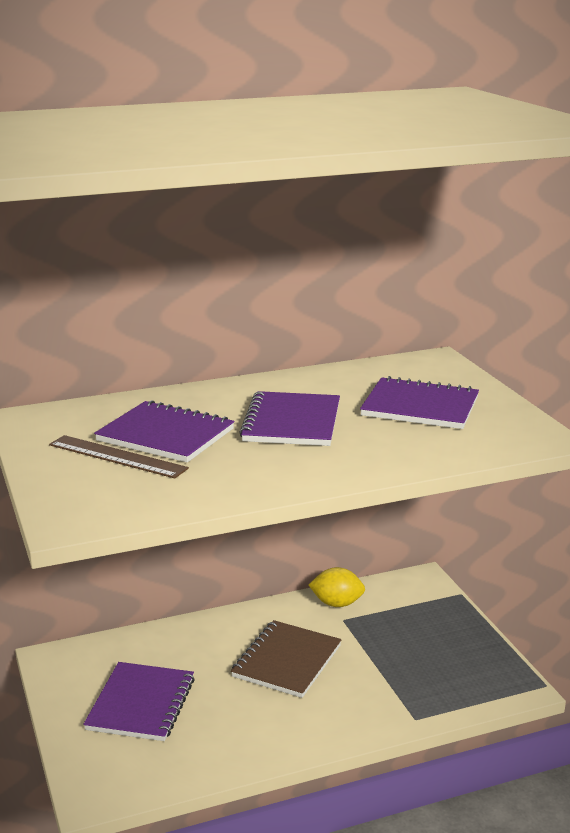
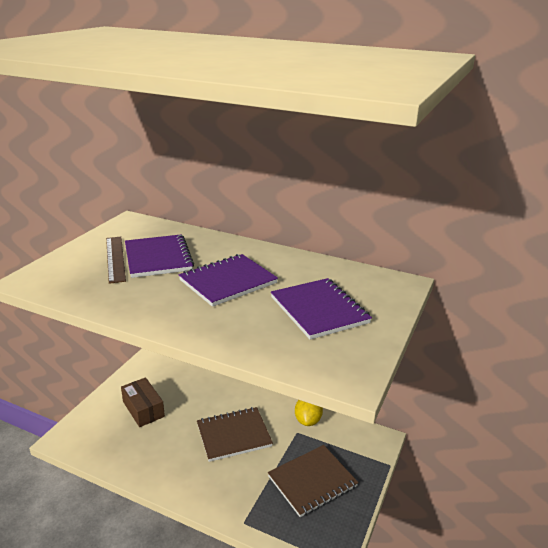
camera: 45 degrees right, 5 degrees up
purple notebook [83,662,195,741] -> brown box [121,377,165,427]
yellow lemon [309,567,365,607] -> yellow lemon turned 45 degrees clockwise [295,400,323,426]
none -> brown notebook [268,445,359,517]

